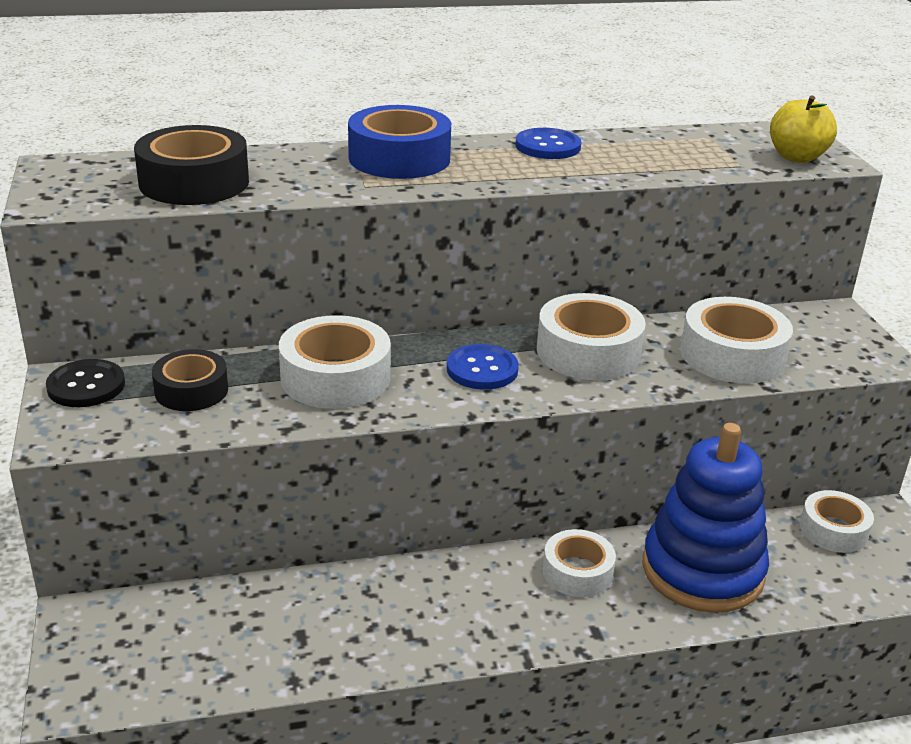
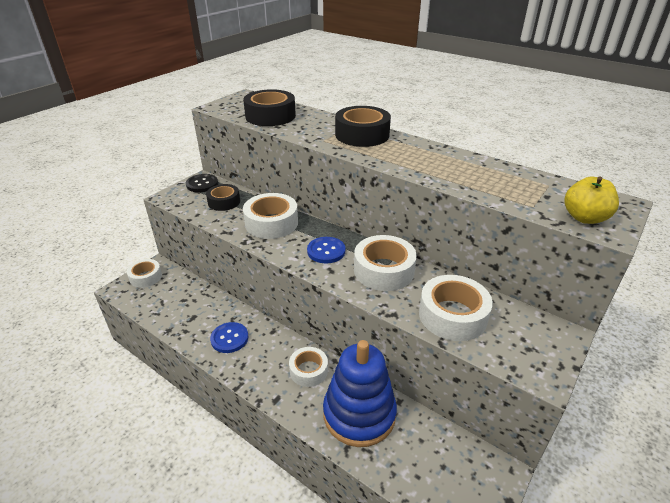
camera: 50 degrees right, 5 degrees up
blue tape [348,105,451,179] -> black tape [335,106,391,147]
blue button [516,128,581,159] -> blue button moved to [210,322,249,353]
white tape [800,490,874,553] -> white tape moved to [127,259,162,288]

